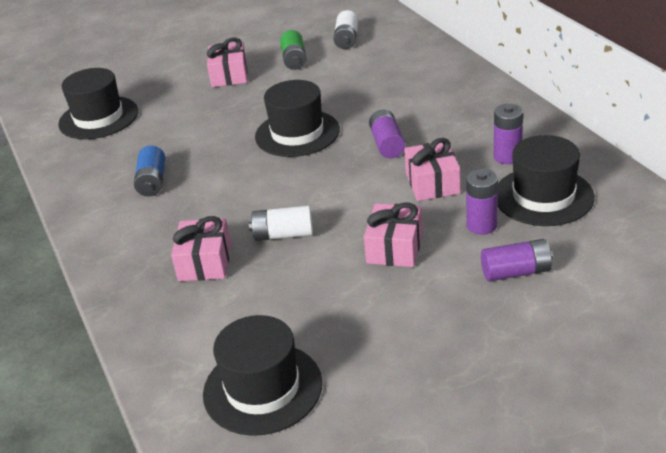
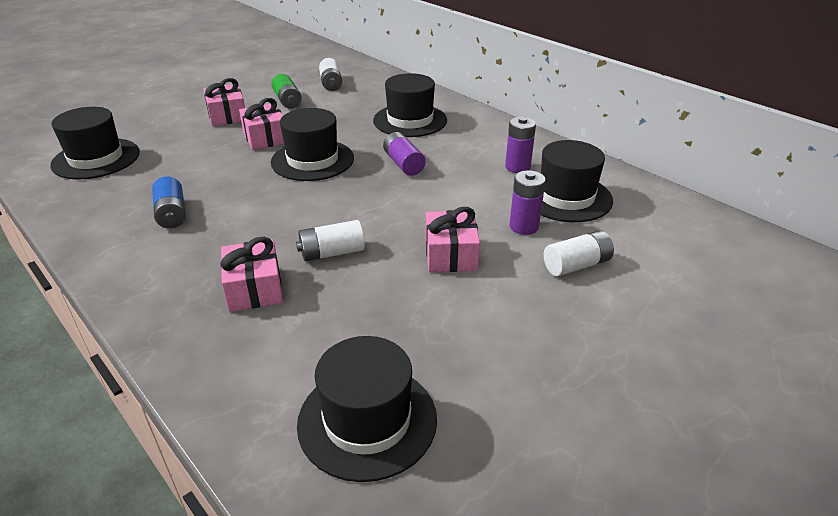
camera: 20 degrees left, 0 degrees up
pink gift [404,138,461,201] -> pink gift moved to [239,98,284,150]
purple battery [481,239,553,281] -> white battery [544,230,614,276]
none -> black hat [373,73,447,137]

